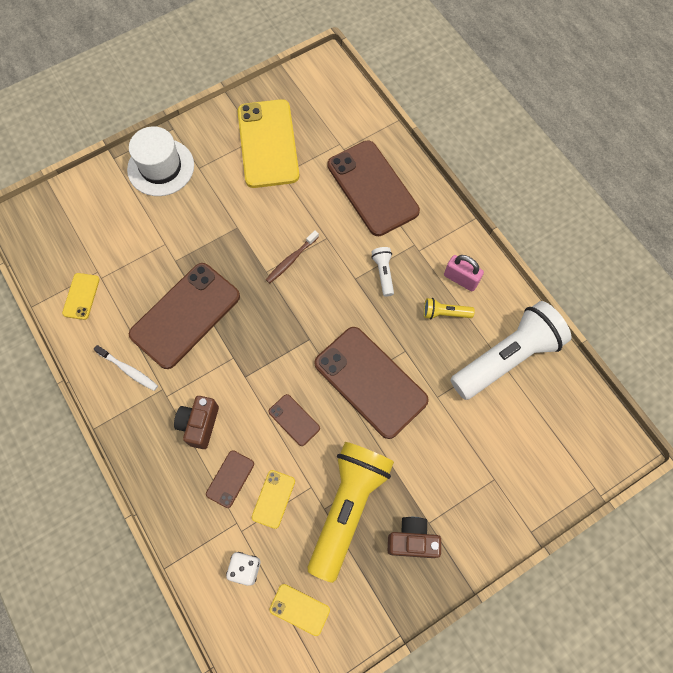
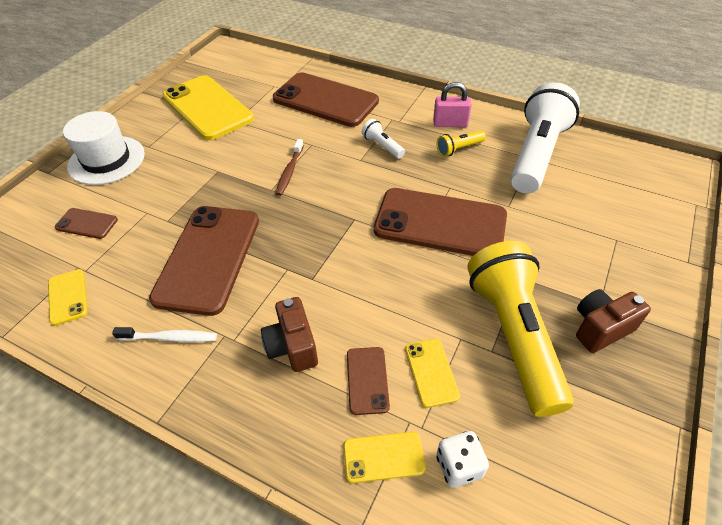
camera: 30 degrees left, 20 degrees down
brown phone [269,394,320,446] -> brown phone moved to [55,208,118,239]
yellow phone [270,584,330,636] -> yellow phone moved to [343,432,425,483]

